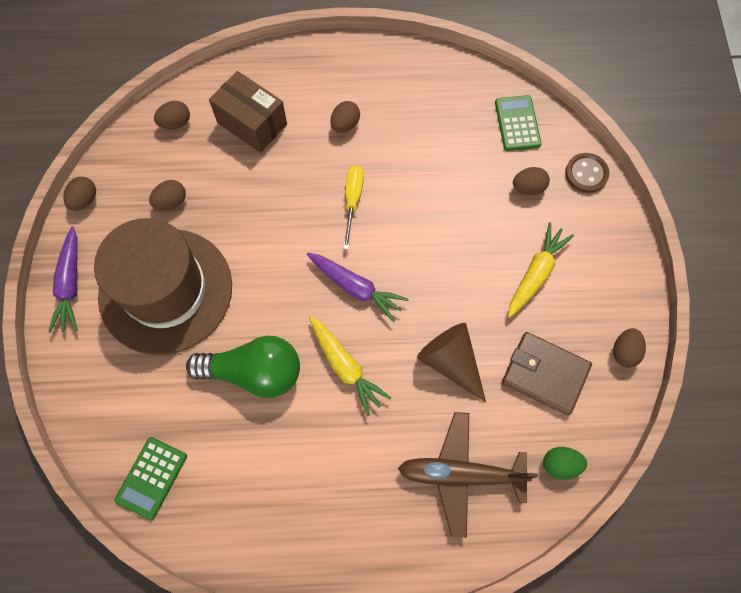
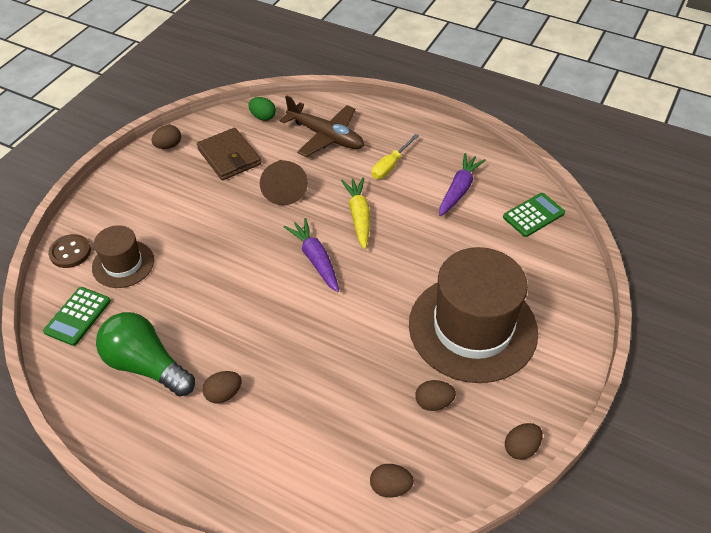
camera: 150 degrees left, 20 degrees down
purple carrot [48,226,78,333] -> purple carrot moved to [439,153,486,216]
green light bulb [186,336,300,398] -> green light bulb moved to [96,312,195,397]
brown box [209,71,287,153] -> none
yellow screwdriver [343,166,364,249] -> yellow screwdriver moved to [372,134,419,179]
yellow carrot [508,222,574,318] -> none
brown egg [513,167,550,195] -> brown hat [92,225,154,288]

